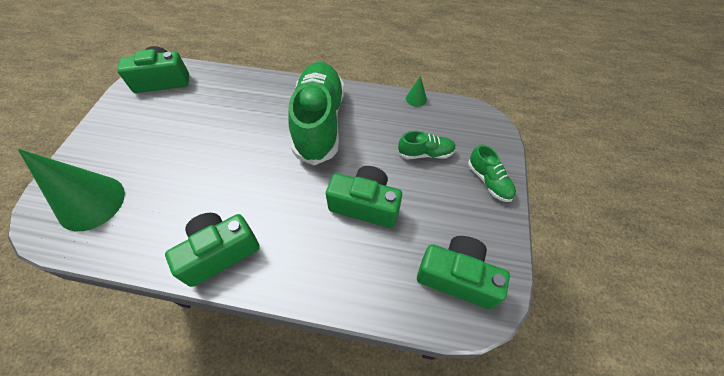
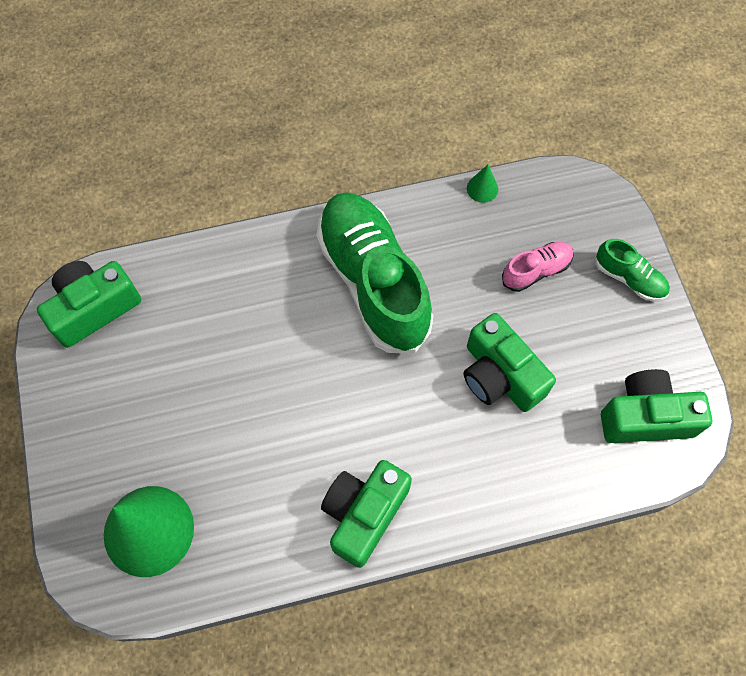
camera: 25 degrees left, 10 degrees up
green camera [326,166,402,228] -> green camera turned 120 degrees counterclockwise [463,313,556,412]
green shoe [398,131,456,159] -> pink shoe [502,242,574,292]

